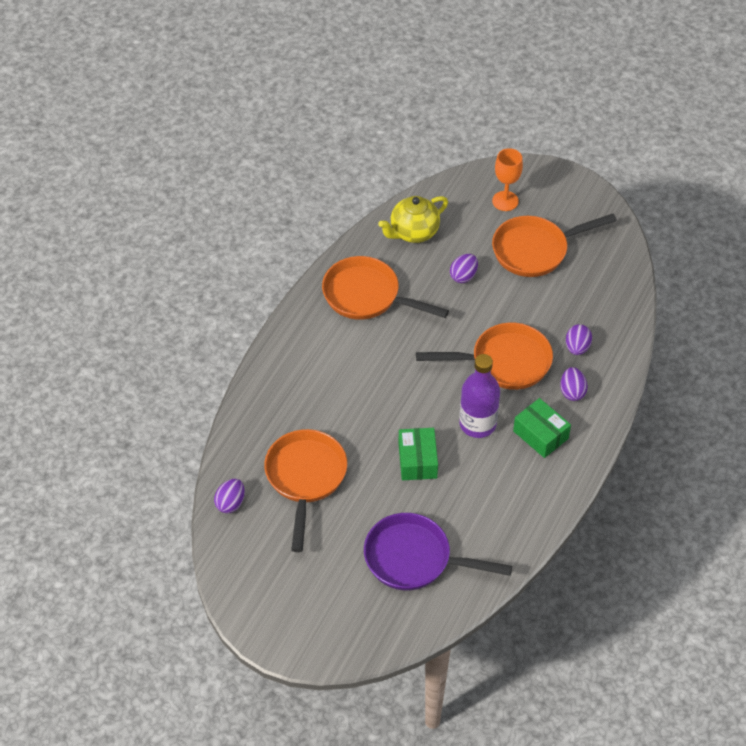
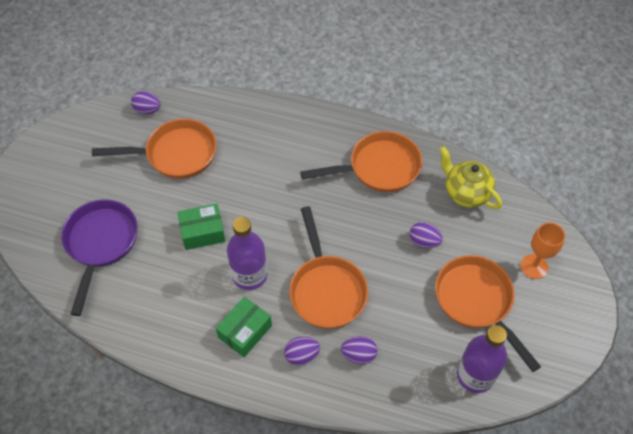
camera: 80 degrees right, 5 degrees up
orange pan [322,256,449,320] -> orange pan turned 60 degrees clockwise [300,131,422,192]
none -> purple bottle [457,325,507,393]

